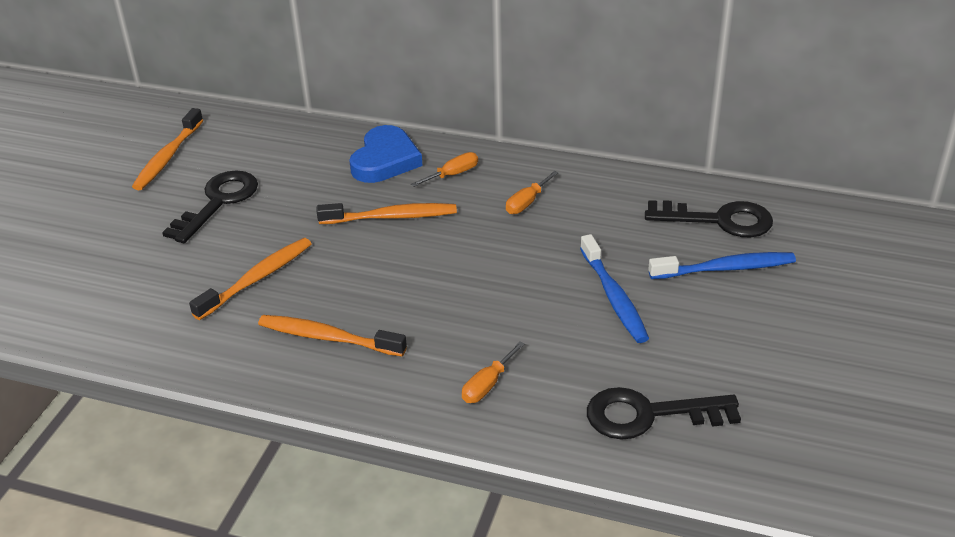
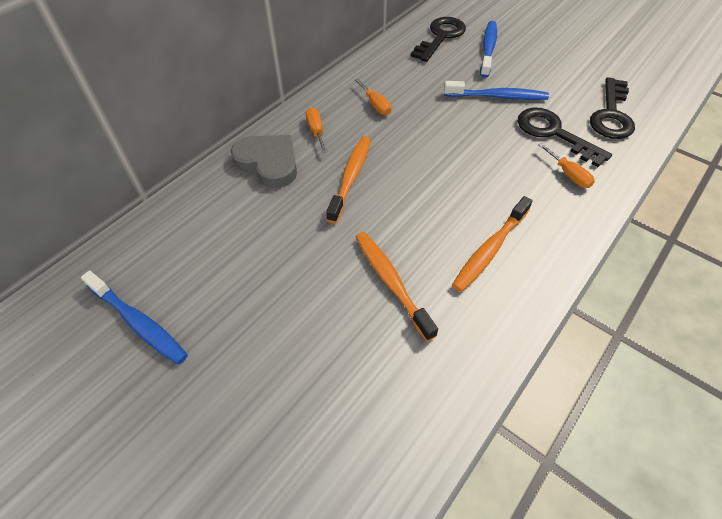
camera: 70 degrees left, 15 degrees up
orange toothbrush [132,108,203,190] -> blue toothbrush [81,271,188,365]
black key [162,171,258,243] -> black key moved to [518,108,612,167]
blue heart [349,125,423,183] -> grey heart [230,135,297,188]

